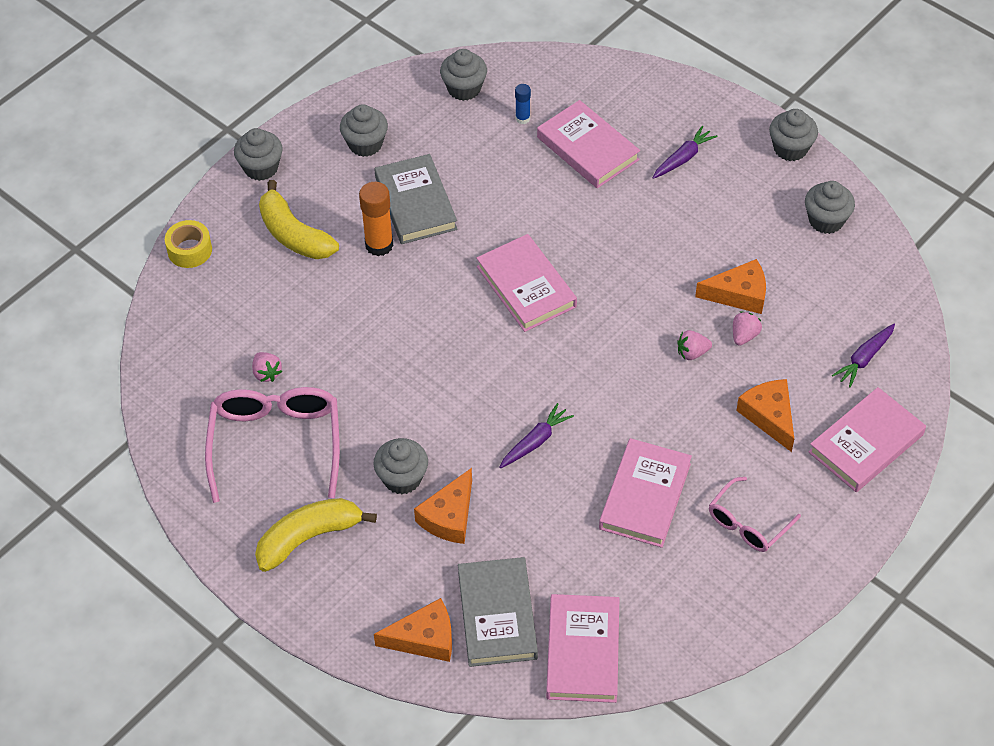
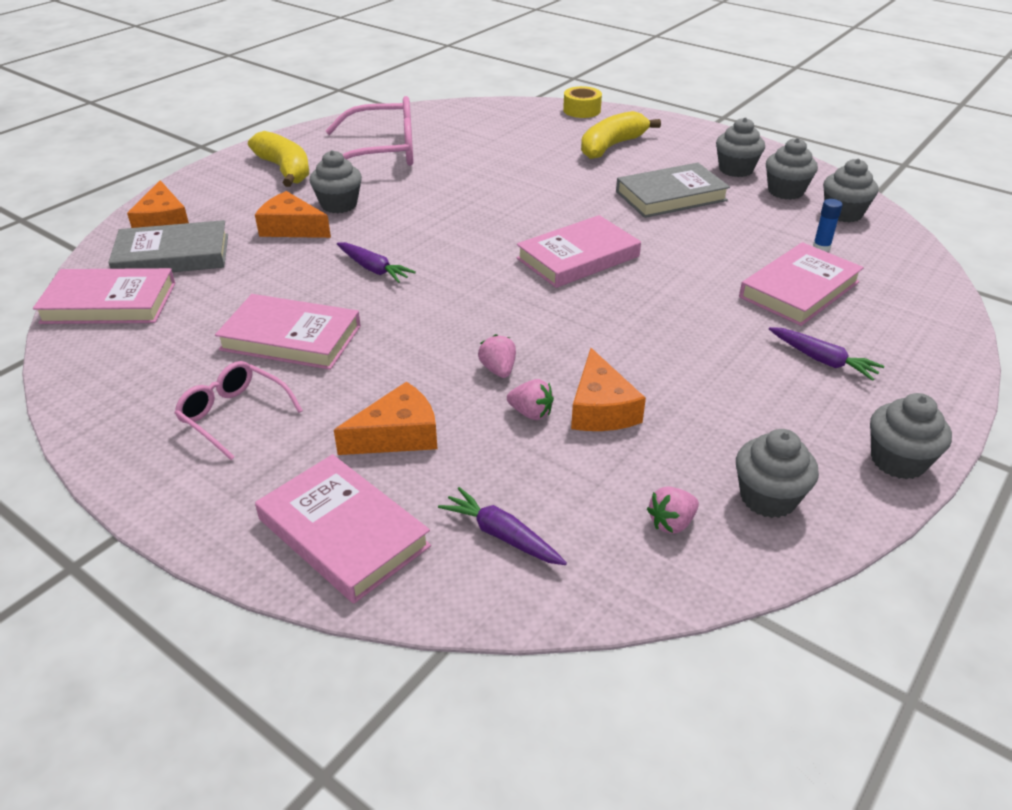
camera: 85 degrees right, 15 degrees down
grey cupcake [234,128,283,181] -> grey cupcake moved to [766,138,818,200]
pink strawberry [252,352,282,382] -> pink strawberry moved to [647,486,699,534]
orange glue stick [359,182,393,256] -> none

